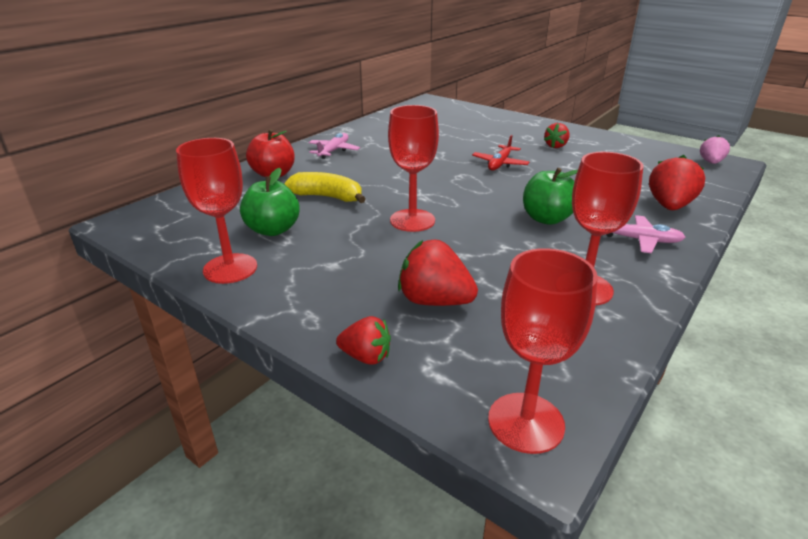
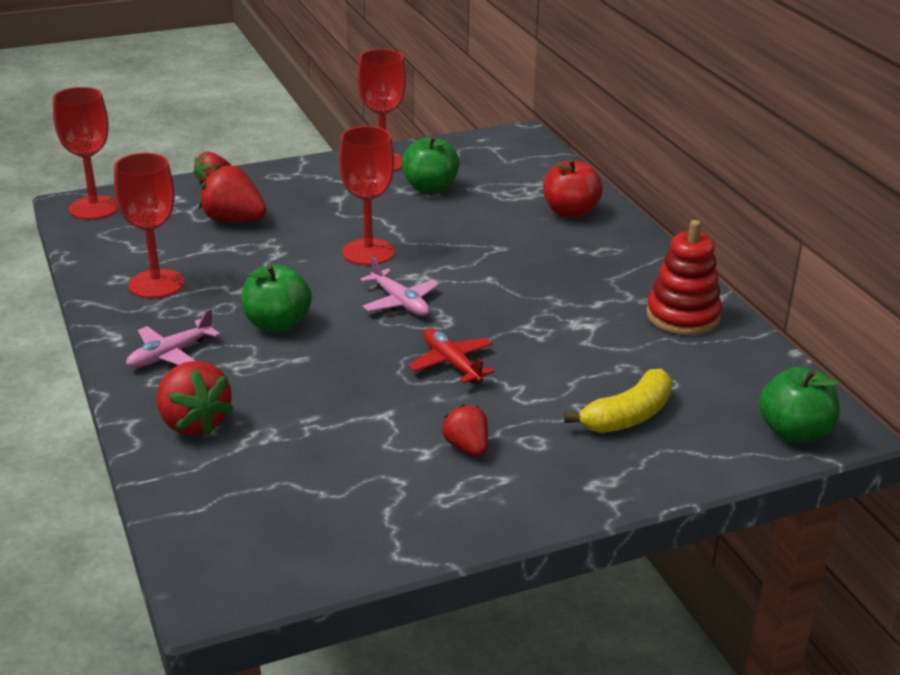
camera: 120 degrees right, 0 degrees up
yellow banana [284,172,366,203] -> yellow banana moved to [564,369,672,433]
pink plane [309,133,360,159] -> pink plane moved to [360,257,439,316]
red strawberry [398,239,478,306] -> red strawberry turned 120 degrees counterclockwise [199,165,267,222]
pink strawberry [700,135,730,164] -> none
none -> red stacking toy [646,220,722,335]
none -> green apple [759,367,840,443]

